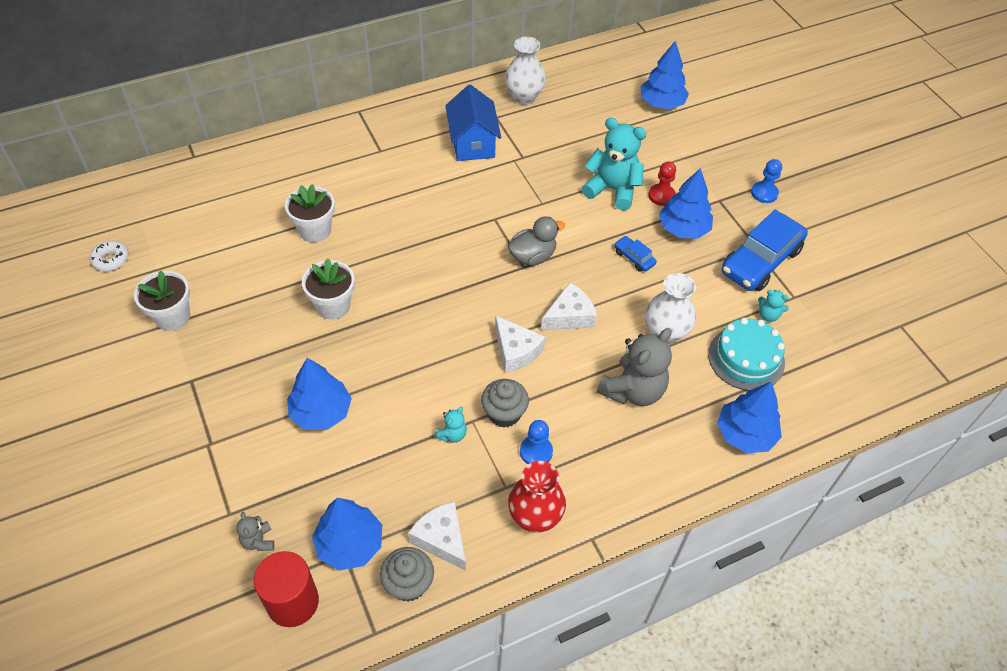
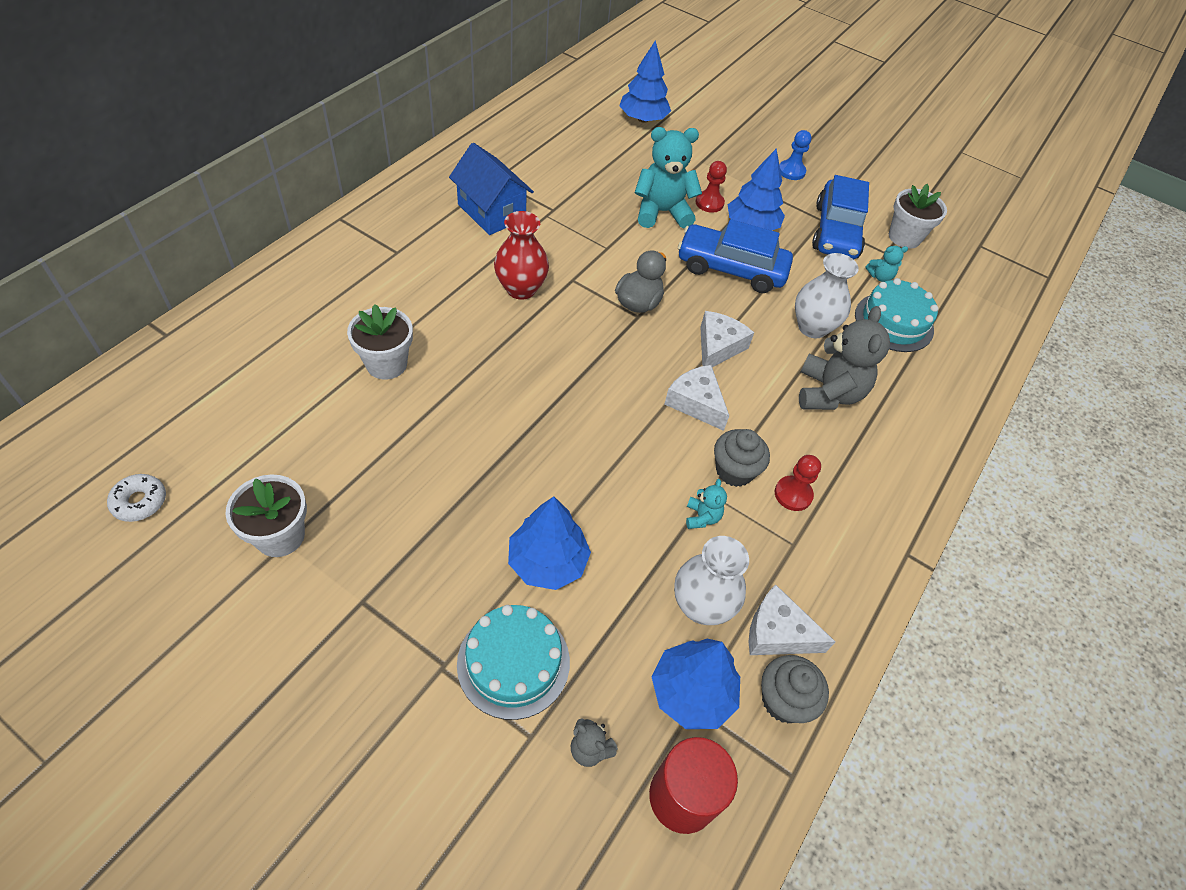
camera: 35 degrees left, 0 degrees up
white flower pot [302,259,355,320] -> white flower pot moved to [889,184,947,249]
white cheese [495,315,545,373] -> white cheese turned 150 degrees counterclockwise [664,365,729,431]
white vase [505,37,546,105] -> white vase moved to [674,536,749,625]
red vase [508,461,566,533] -> red vase moved to [494,211,549,300]
blue pawn [520,420,553,464] -> red pawn [775,455,821,511]
blue car [614,236,657,272] -> blue car [678,219,793,293], size x2.25
blue tree [717,381,782,453] -> none
none -> turquoise cake [457,605,570,720]

